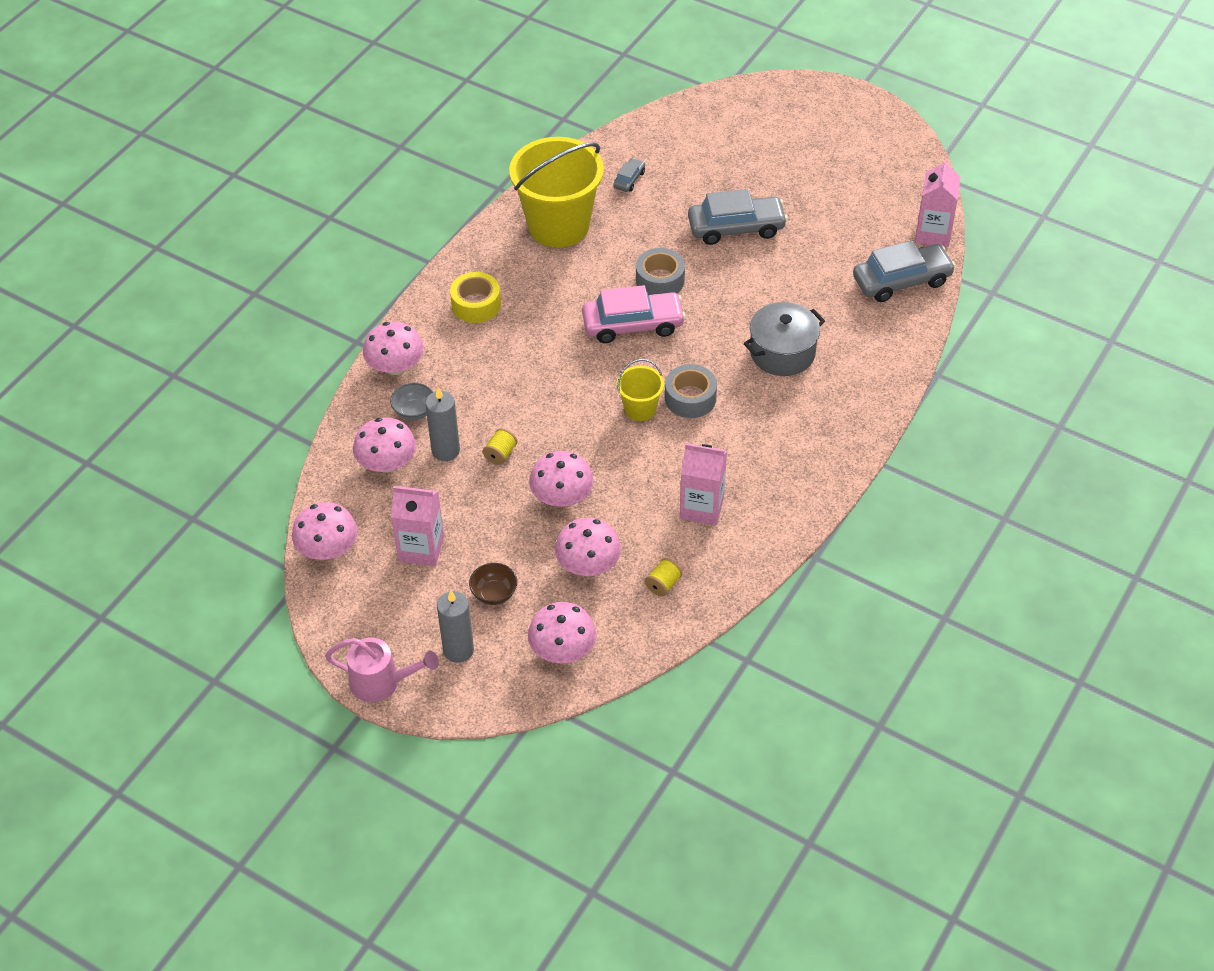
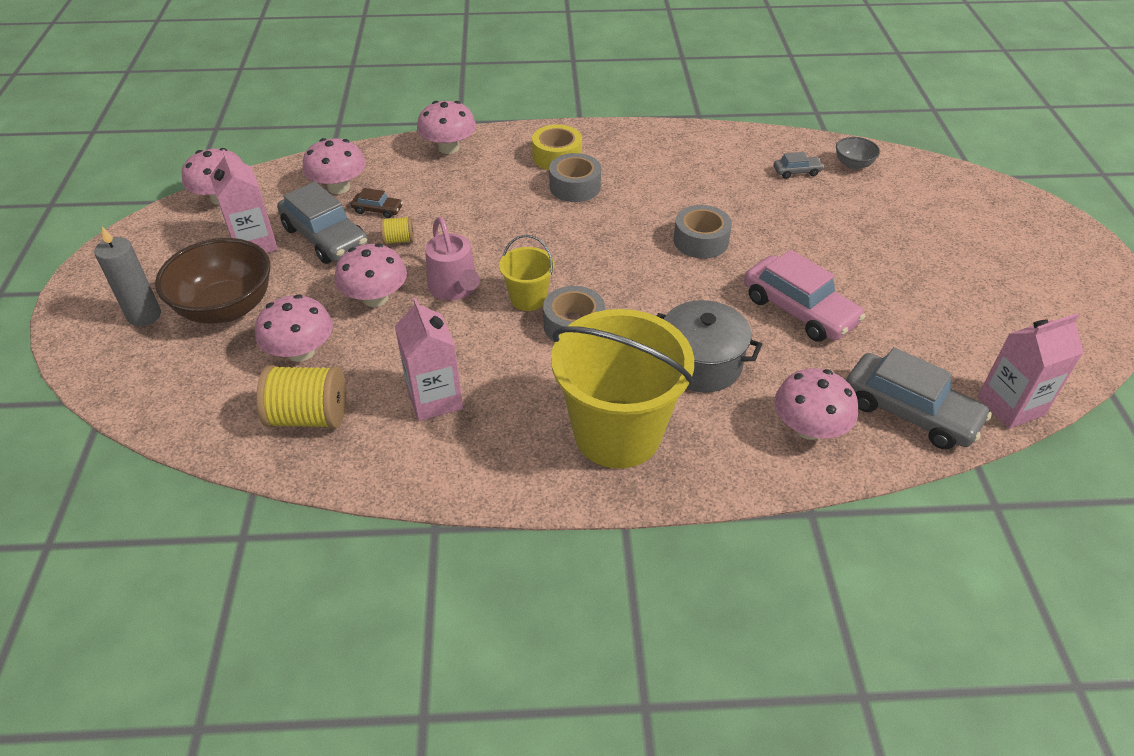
camera: 55 degrees right, 5 degrees down
pink watering can [325,638,439,702] -> pink watering can moved to [425,217,480,300]
grey bowl [390,383,433,421] -> grey bowl moved to [836,137,880,170]
grey candle [425,387,460,461] -> brown car [351,188,403,218]
brown bowl [469,563,517,605] -> brown bowl [155,238,270,324], size x2.10
yellow bucket [509,137,604,248] -> yellow bucket moved to [551,309,694,469]
pink mushroom [528,602,596,664] -> pink mushroom moved to [774,368,858,440]
pink car [582,285,686,343] -> pink car moved to [744,250,865,342]
yellow spool [645,558,682,597] -> yellow spool [257,365,346,429], size x1.95
grey car [688,189,788,245] -> grey car moved to [277,182,369,264]
none -> grey tape [549,153,601,202]

